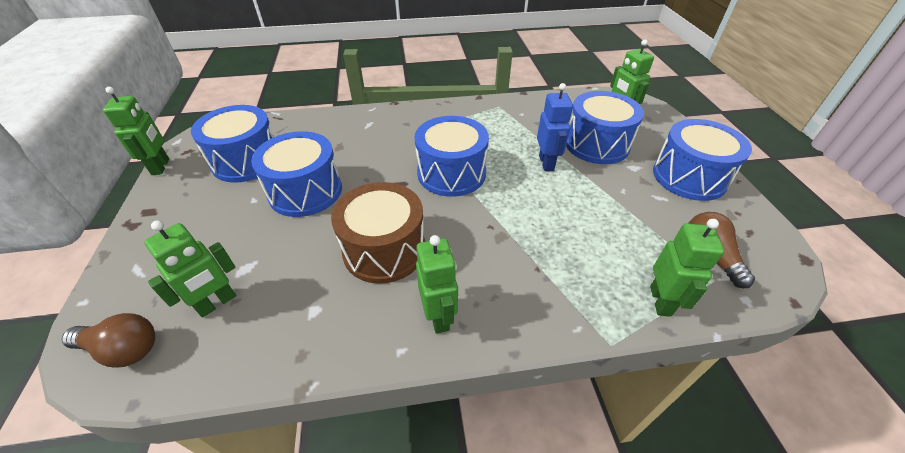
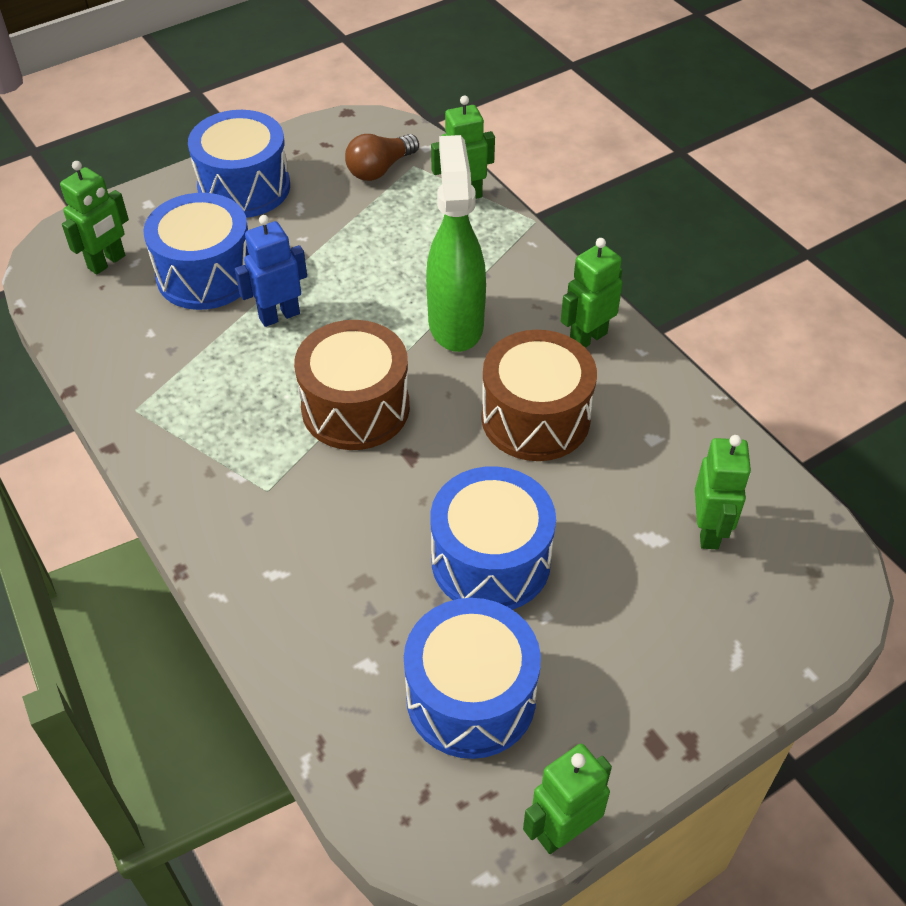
camera: 115 degrees left, 5 degrees up
brown light bulb [62,313,155,368] -> none
green robot [144,221,236,317] -> green robot turned 75 degrees clockwise [695,435,751,549]
blue drum [415,116,489,197] -> brown drum [294,320,410,450]
none -> green spray bottle [426,135,486,352]

